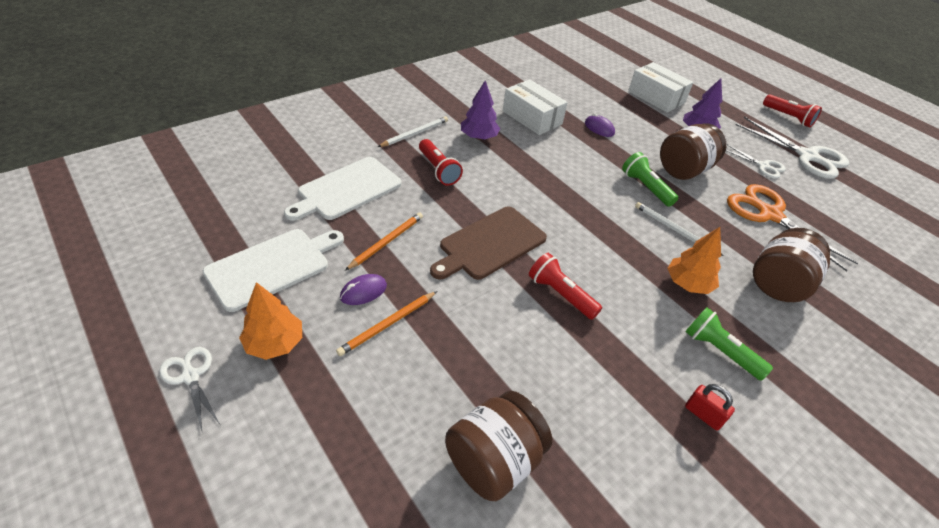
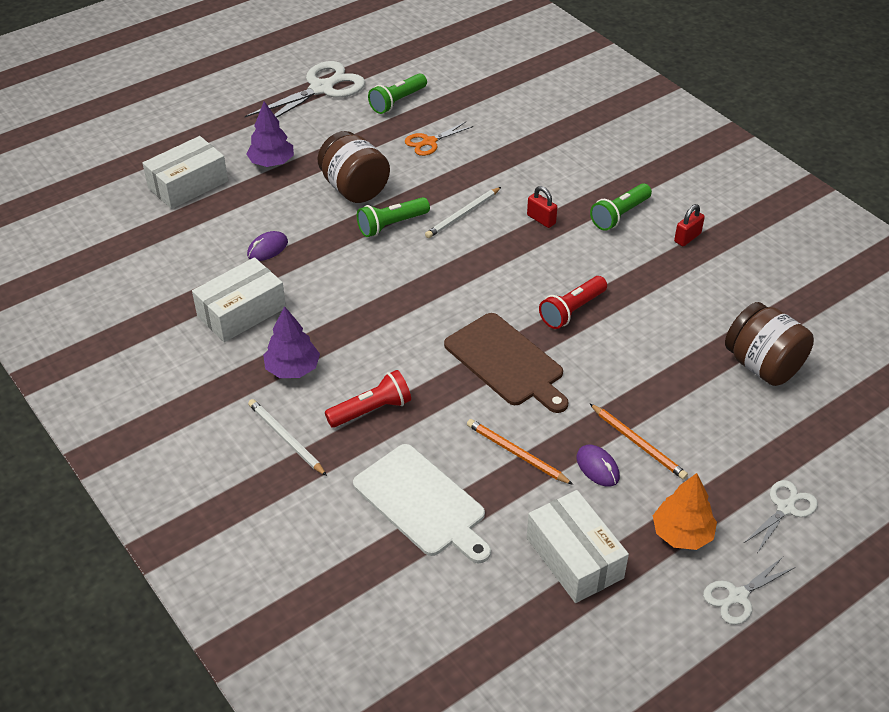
camera: 85 degrees left, 0 degrees up
white cutting board [203,229,344,312] -> white box [527,490,629,603]
orange tree [667,227,721,294] -> red padlock [527,186,557,228]
white scissors [726,145,786,179] -> white scissors moved to [743,480,818,552]
orange scissors [727,184,858,272] -> orange scissors [405,122,473,156], size x0.54
brown jar [753,228,830,302] -> none
red flashlight [763,94,822,128] -> none
none -> green flashlight [368,73,427,114]

